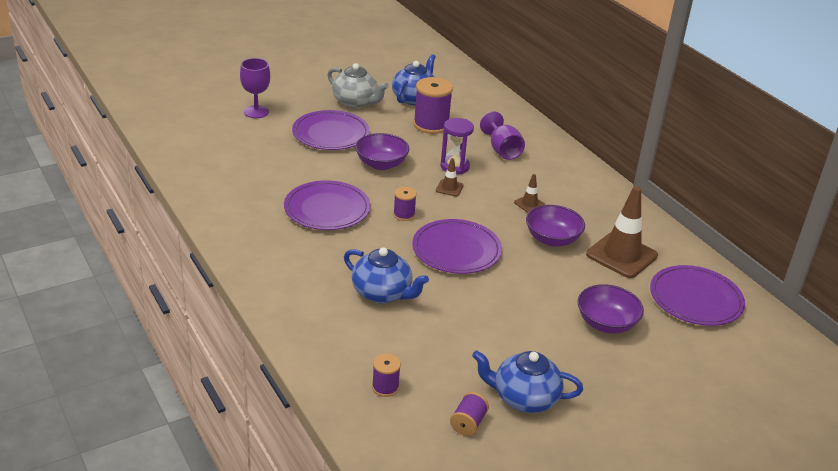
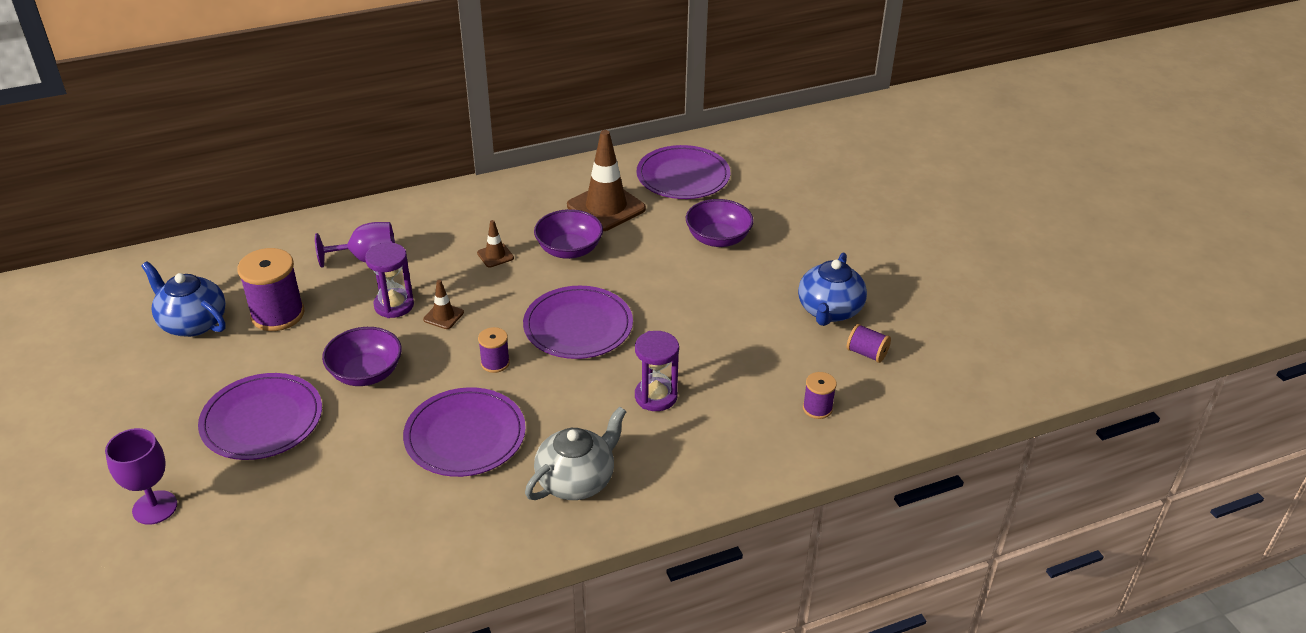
camera: 80 degrees left, 5 degrees up
grey teapot [328,63,389,108] -> grey teapot moved to [525,406,627,500]
blue teapot [344,247,429,303] -> purple hourglass [635,331,679,411]

